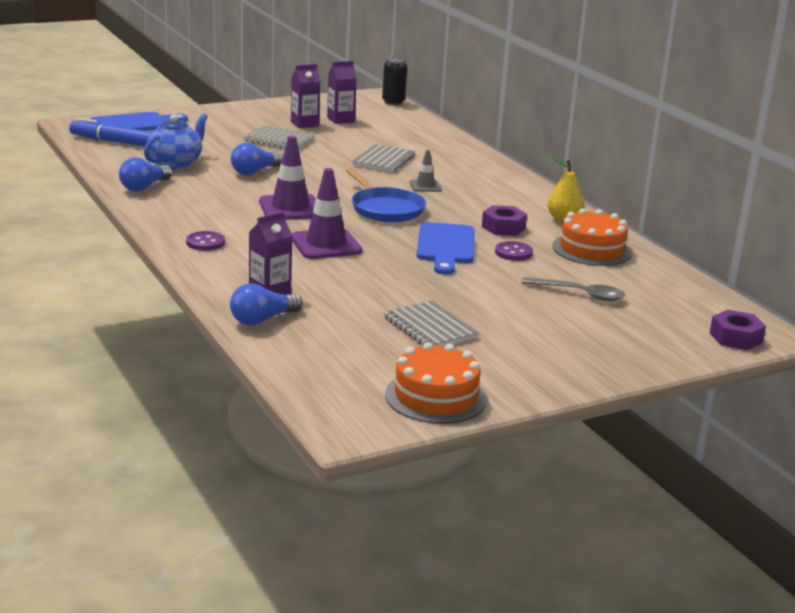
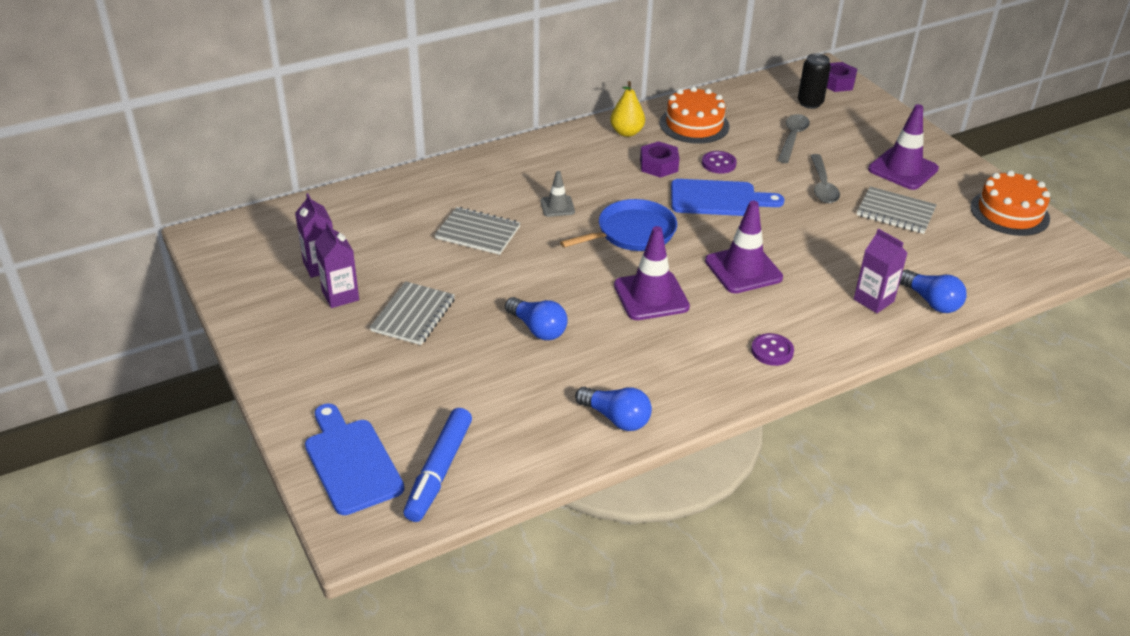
camera: 90 degrees left, 15 degrees up
blue teapot [144,113,208,169] -> none
black can [382,57,407,105] -> black can moved to [798,53,831,109]
grey notebook [384,301,479,347] -> grey notebook turned 60 degrees clockwise [857,186,937,234]
none -> grey spoon [810,154,840,203]
none -> purple traffic cone [868,104,939,190]

